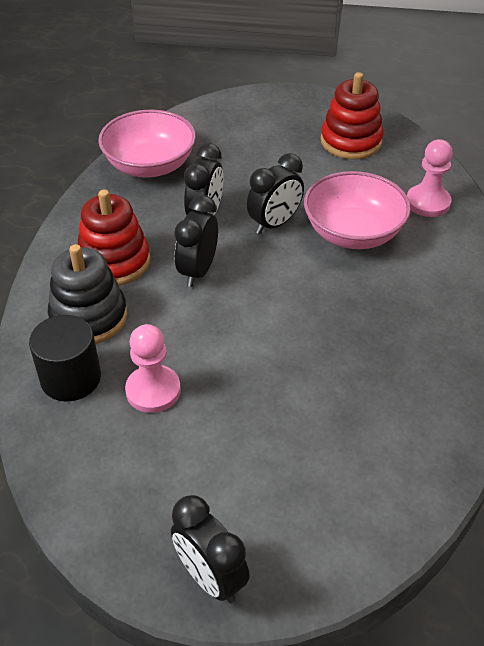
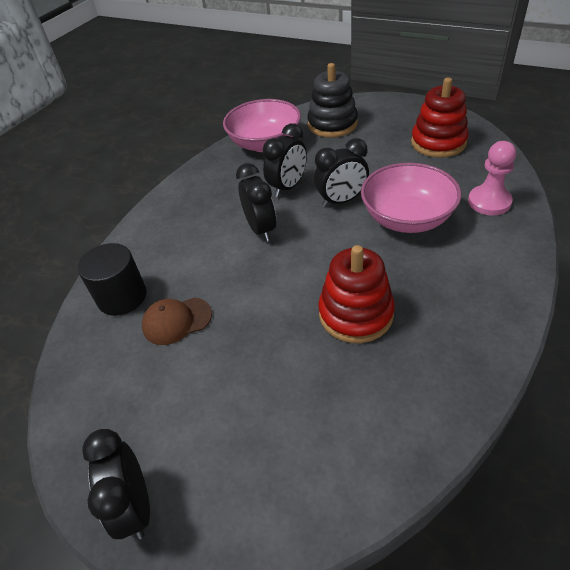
camera: 25 degrees right, 0 degrees up
black stacking toy [48,244,127,344] -> black stacking toy moved to [307,63,358,138]
red stacking toy [78,190,150,286] -> red stacking toy moved to [318,245,395,343]
pink pawn [125,324,181,413] -> brown cap [142,297,212,345]
black clock [174,195,218,287] -> black clock turned 120 degrees clockwise [236,163,276,242]

